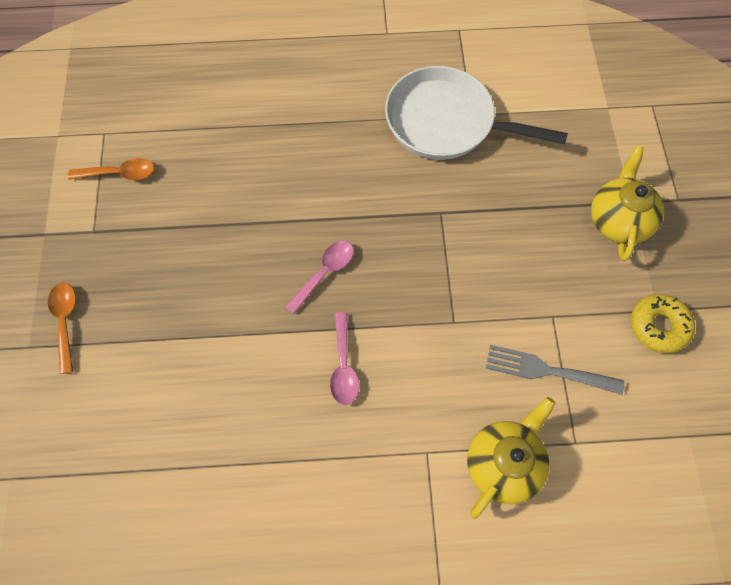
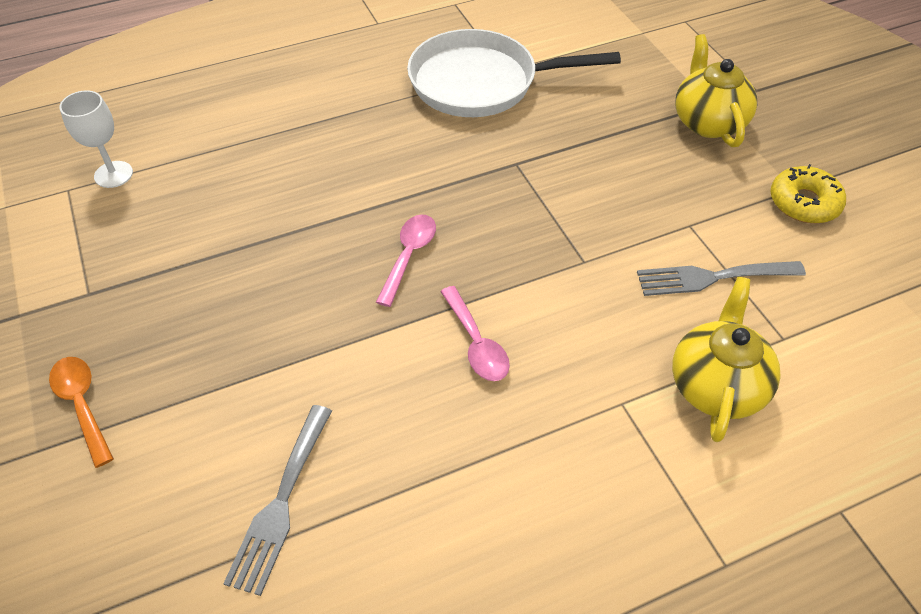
camera: 20 degrees left, 15 degrees down
orange spoon [68,158,155,180] -> none
none -> white goblet [59,90,133,188]
none -> grey fork [223,405,332,596]

